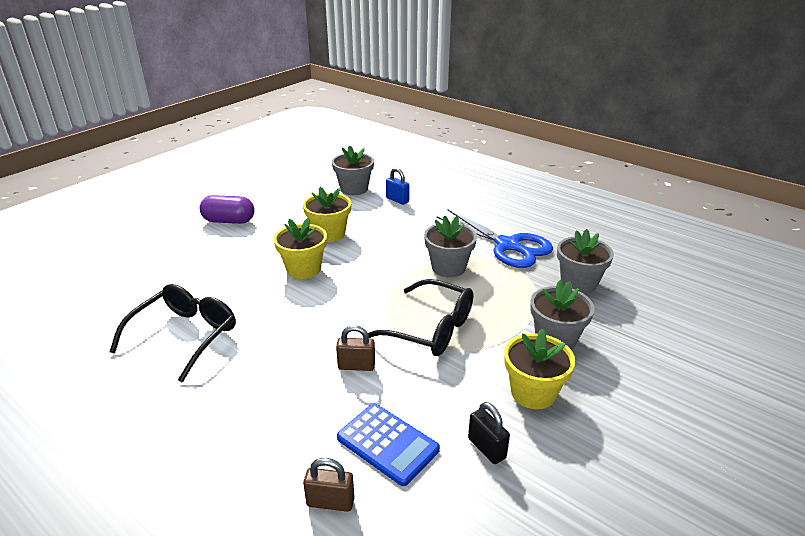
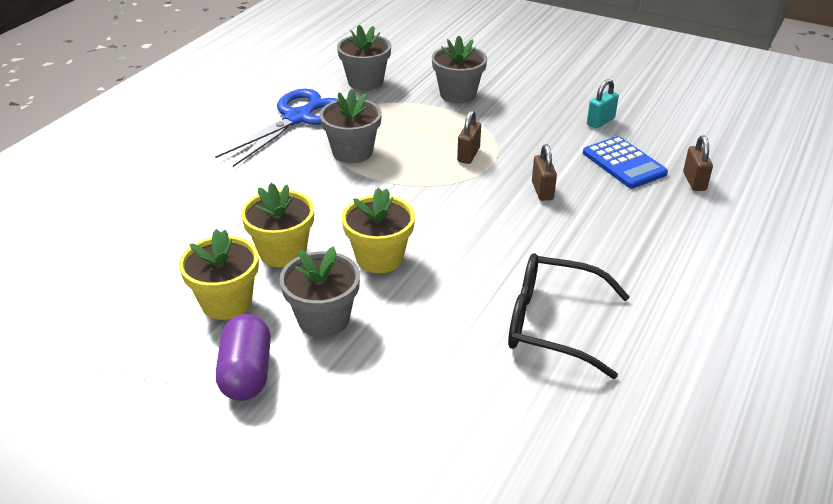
camera: 100 degrees left, 5 degrees up
grey flower pot [332,145,374,195] -> grey flower pot moved to [280,246,360,338]
blue calculator [337,403,440,486] -> blue calculator turned 120 degrees clockwise [583,136,668,188]
black glasses [368,279,473,356] -> brown padlock [457,110,481,164]
blue padlock [386,168,409,205] -> none
black padlock [468,402,510,464] -> turquoise padlock [587,79,619,129]
yellow flower pot [504,329,575,410] -> yellow flower pot moved to [179,229,259,320]

